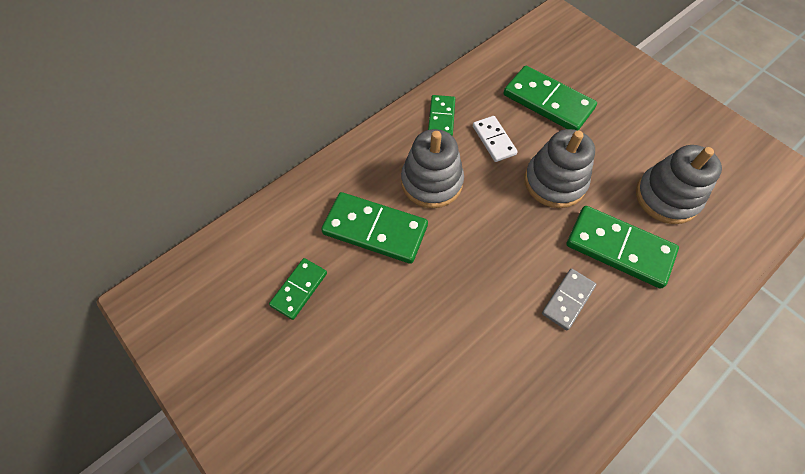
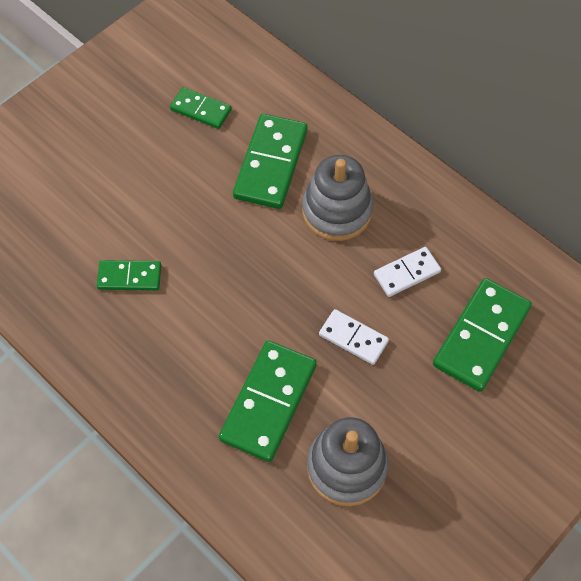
camera: 85 degrees right, 0 degrees up
green domino [428,95,455,136] -> green domino moved to [96,260,161,291]
grey stacking toy [525,129,595,208] -> white domino [319,309,389,365]
grey domino [542,269,596,330] -> none

